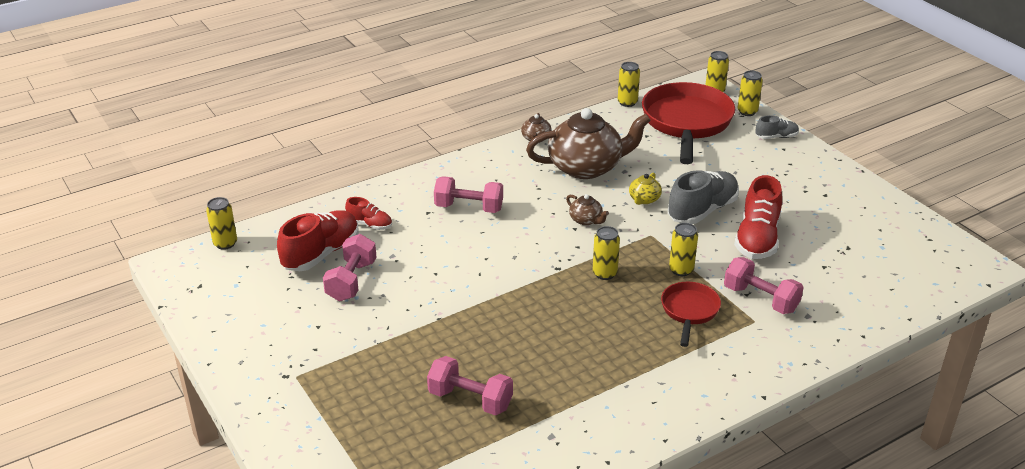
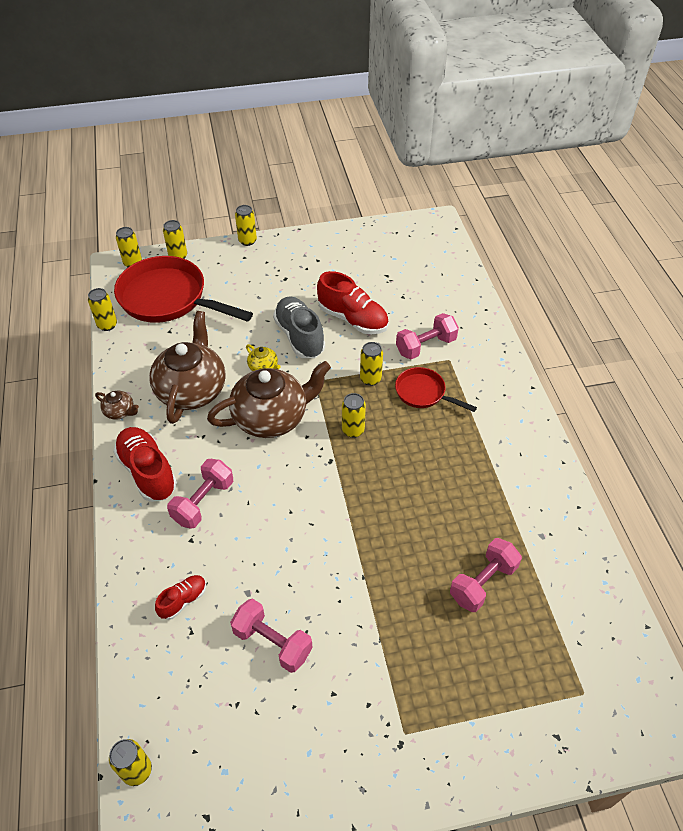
camera: 70 degrees left, 15 degrees up
red shoe [277,210,359,271] -> red shoe moved to [113,427,177,502]
brown teapot [566,194,609,225] -> brown teapot [207,361,331,438], size x2.35
grey shoe [756,115,799,139] -> none
none -> yellow can [235,205,257,246]

